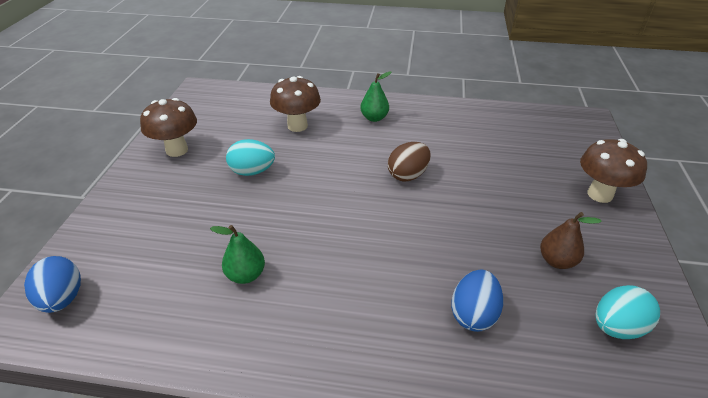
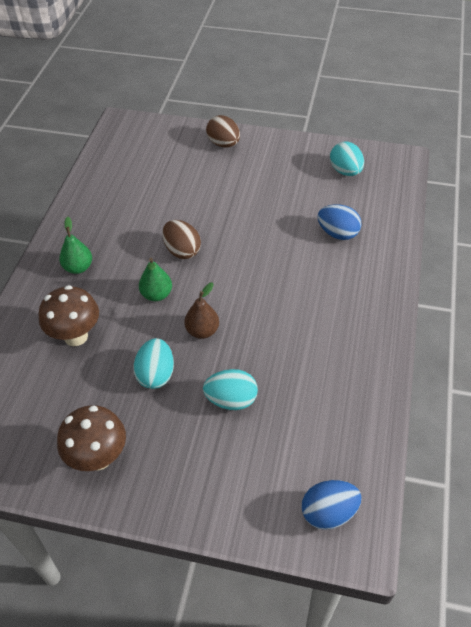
camera: 85 degrees left, 10 degrees up
green pear [210,225,265,284] -> green pear moved to [139,258,172,301]
brown pear [540,212,602,269] -> brown pear moved to [184,282,219,339]
brown mushroom [580,139,647,203] -> brown egg [206,115,240,147]
none -> turquoise egg [203,369,258,410]

